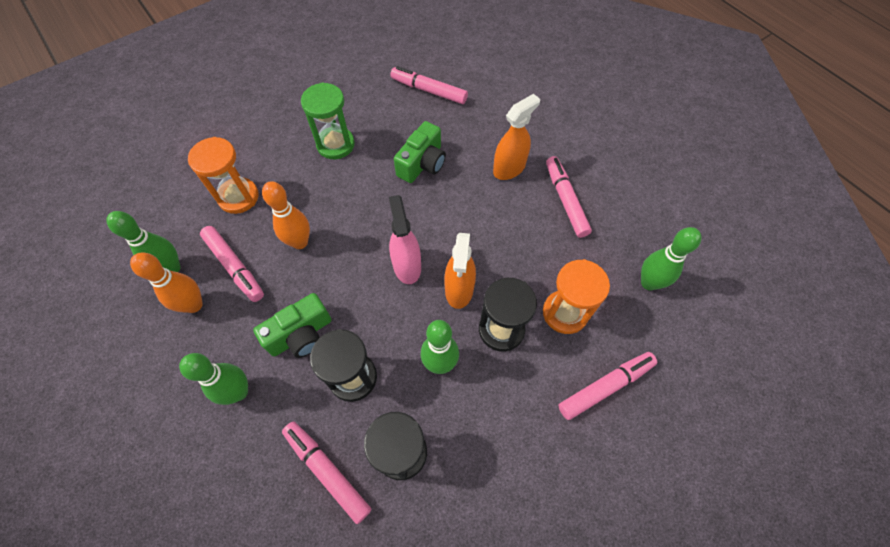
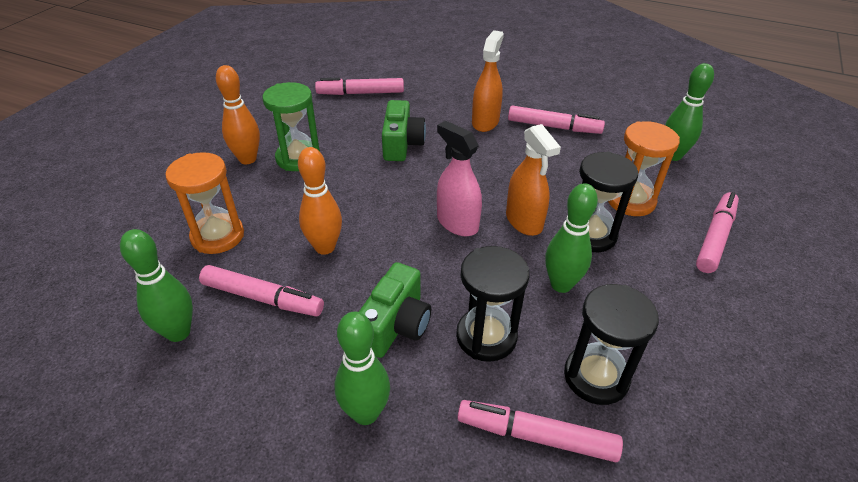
camera: 30 degrees left, 20 degrees down
orange bowling pin [130,253,203,313] -> orange bowling pin moved to [216,65,260,164]
pink marker [546,156,592,238] -> pink marker turned 150 degrees clockwise [508,106,605,134]

